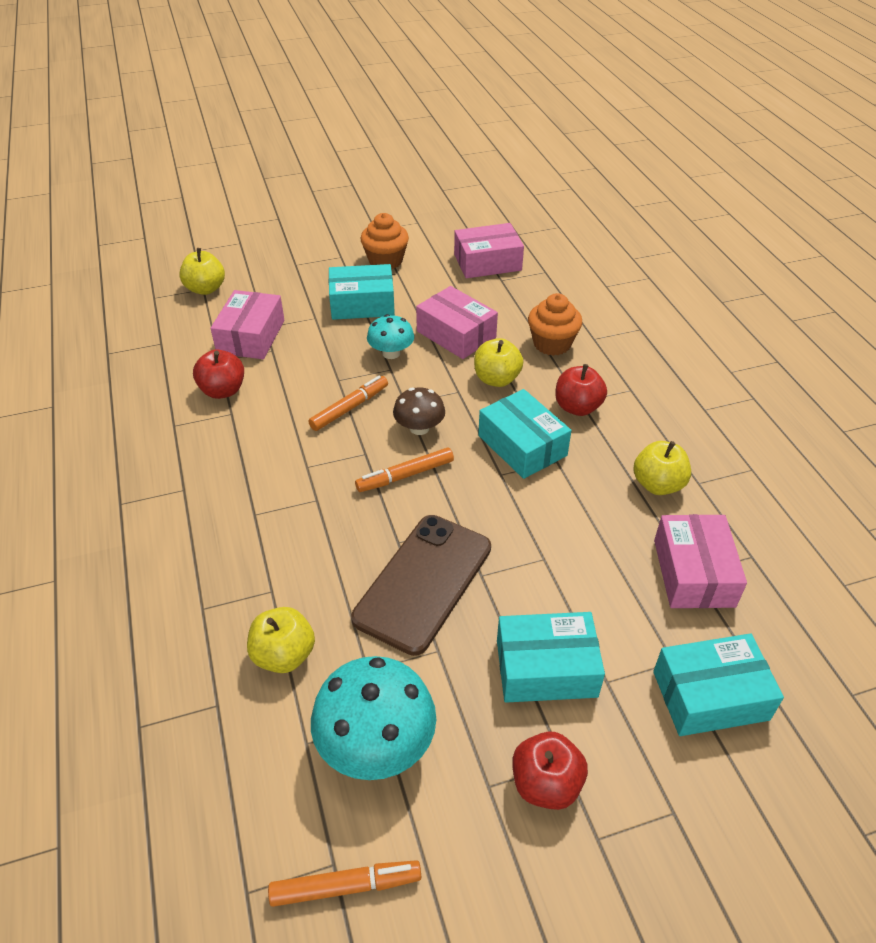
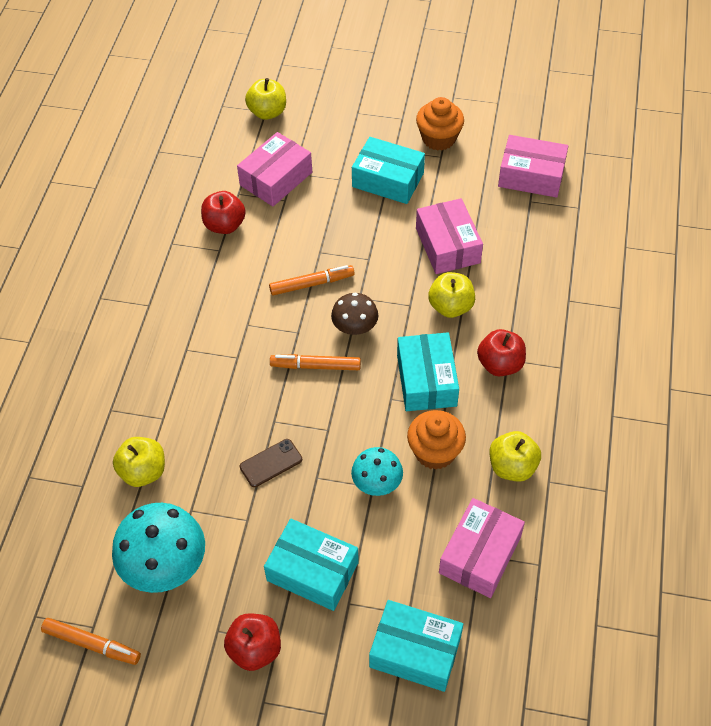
camera: 30 degrees right, 10 degrees up
brown phone [351,515,491,656] -> brown phone [240,439,302,487], size x0.45
turquoise mushroom [367,314,414,359] -> turquoise mushroom moved to [351,447,403,496]
orange cupcake [528,293,582,356] -> orange cupcake moved to [407,410,466,470]

